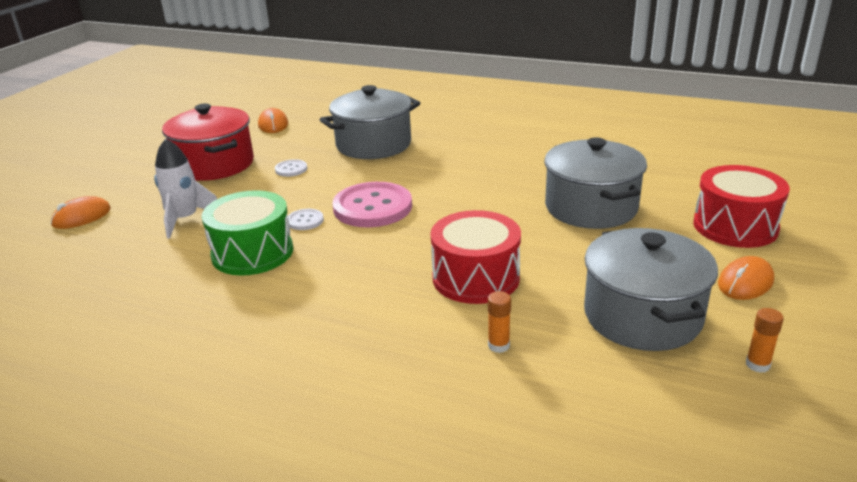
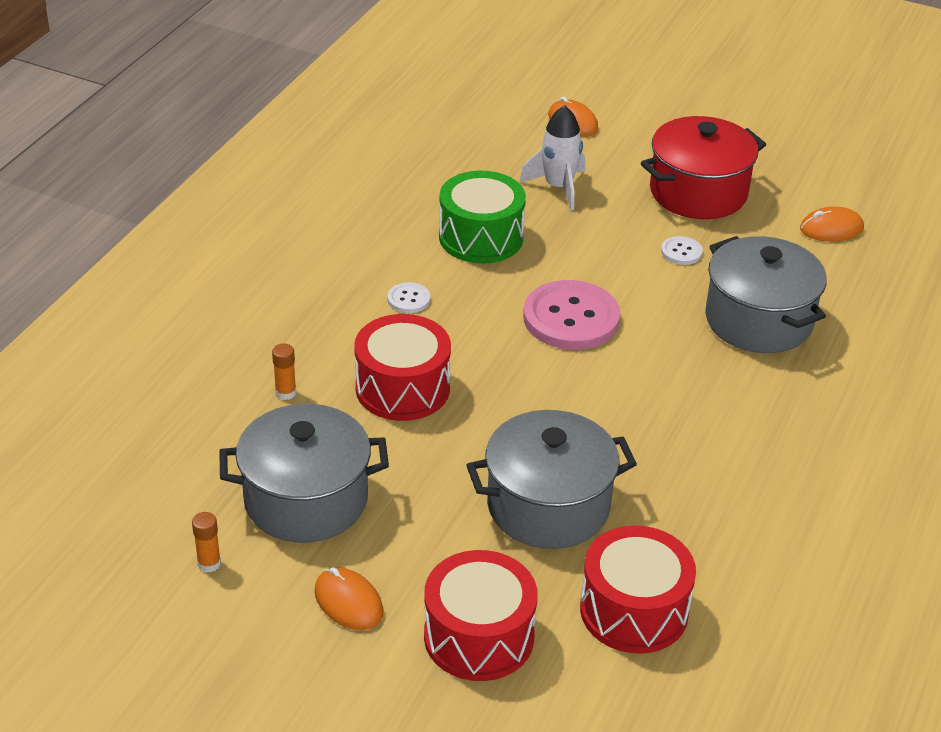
camera: 90 degrees right, 10 degrees up
white button [288,209,324,230] -> white button moved to [387,282,430,313]
none -> red drum [580,525,696,654]

